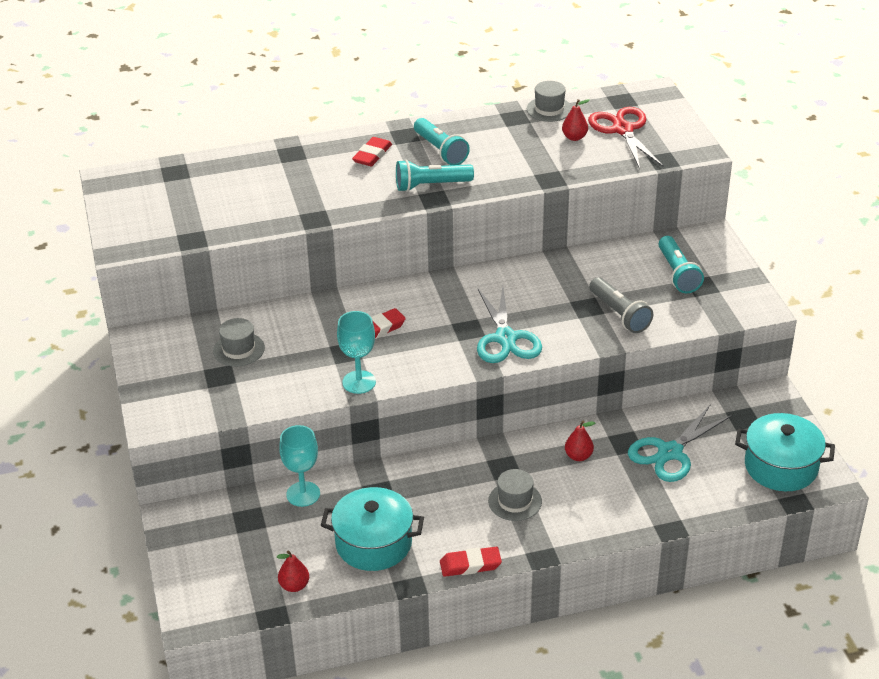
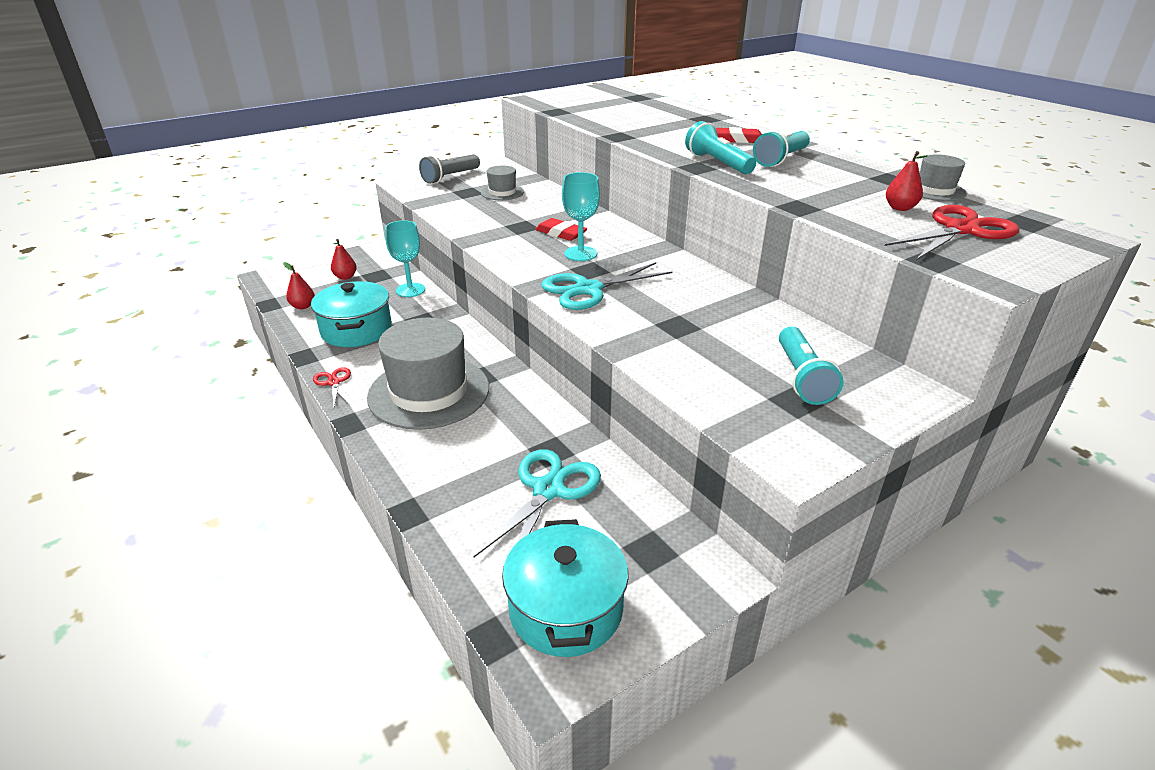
camera: 70 degrees right, 5 degrees down
turquoise goblet [337,311,376,394] -> turquoise goblet moved to [562,172,600,261]
red eraser [440,547,502,577] -> red scissors [313,367,351,406]
grey hat [488,469,542,521] -> grey hat [367,318,489,430], size x2.10
red pear [565,421,595,461] -> red pear moved to [331,239,357,280]
grey flashlight [589,277,653,333] -> grey flashlight moved to [419,154,480,184]
turquoise scissors [628,404,732,482] -> turquoise scissors turned 90 degrees clockwise [474,449,601,557]
turquoise flashlight [658,236,704,293] -> turquoise flashlight turned 60 degrees counterclockwise [779,327,844,405]

